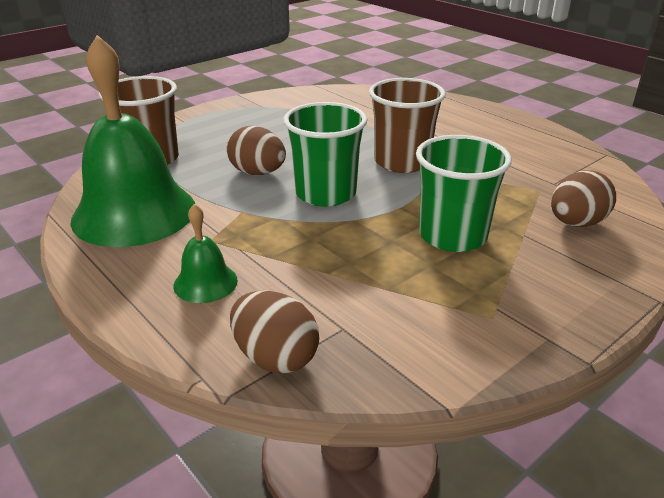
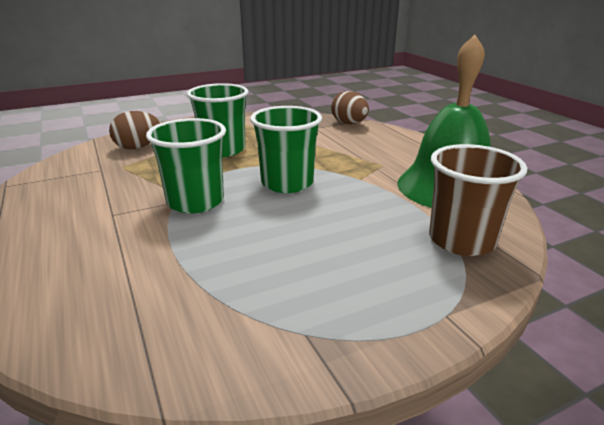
camera: 165 degrees left, 5 degrees down
green bell [174,204,238,303] -> none
brown egg [227,126,286,175] -> none
brown cup [369,78,446,173] -> green cup [146,118,226,213]

